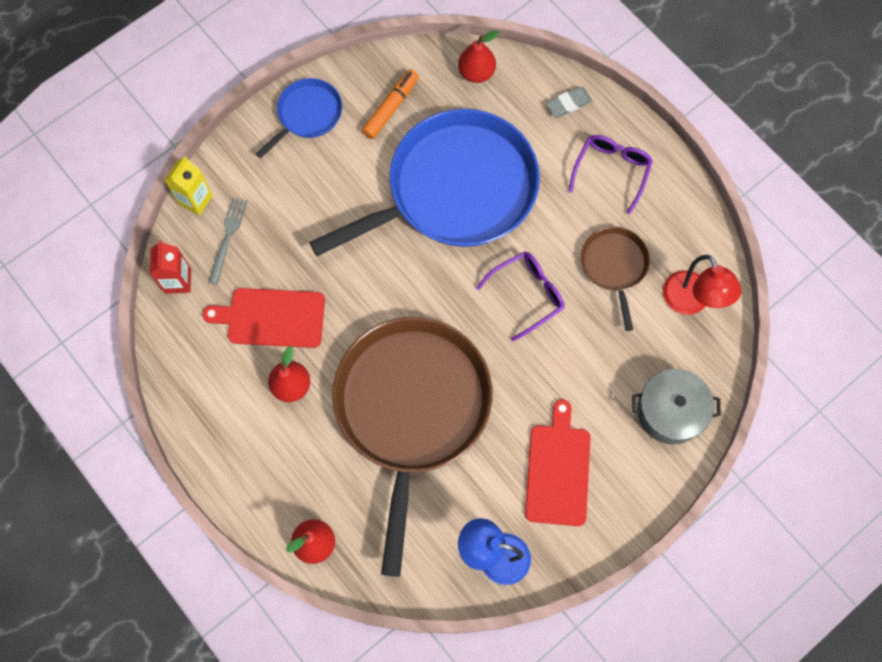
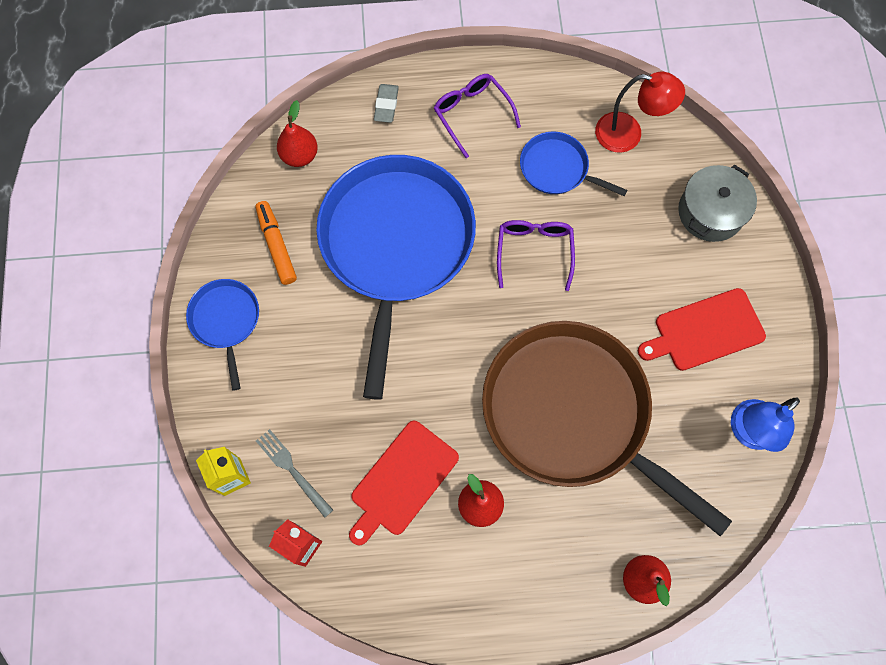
camera: 55 degrees left, 0 degrees up
red cutting board [525,399,591,526] -> red cutting board turned 60 degrees counterclockwise [638,288,766,371]
brown pan [581,227,650,331] -> blue pan [520,132,627,196]

